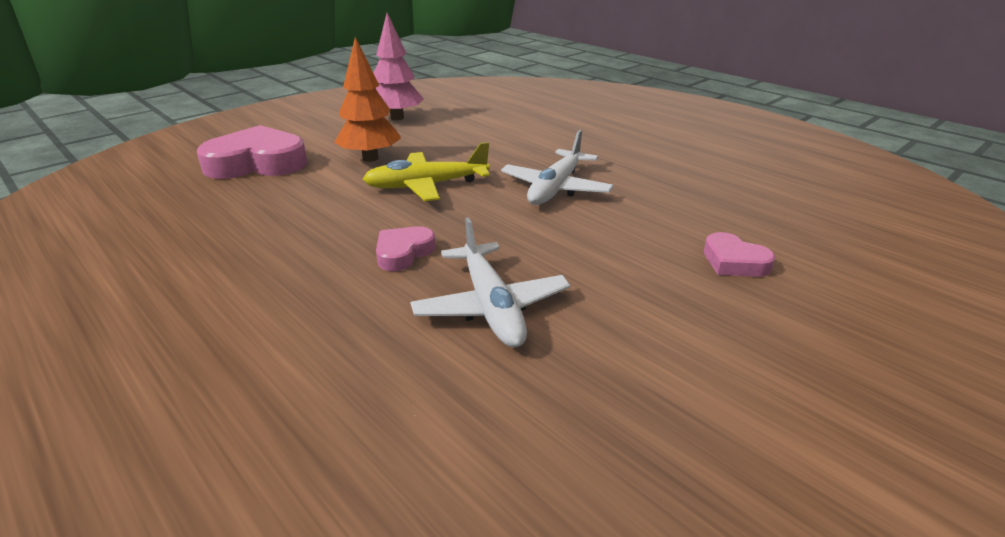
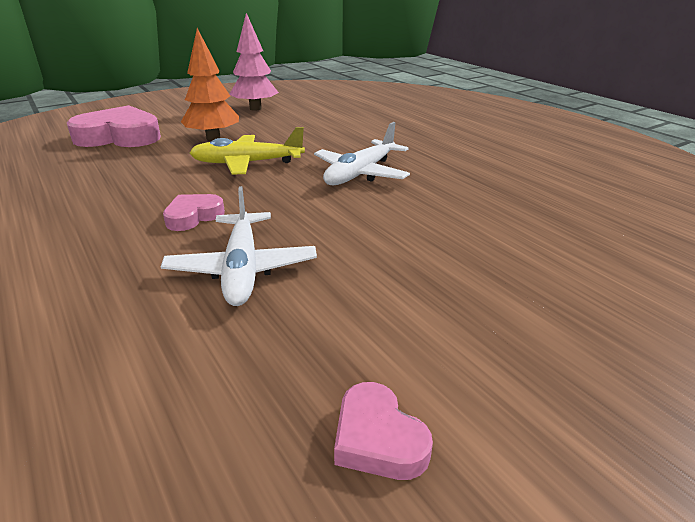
camera: 10 degrees right, 0 degrees up
pink heart [704,232,775,277] -> pink heart moved to [334,382,433,480]

